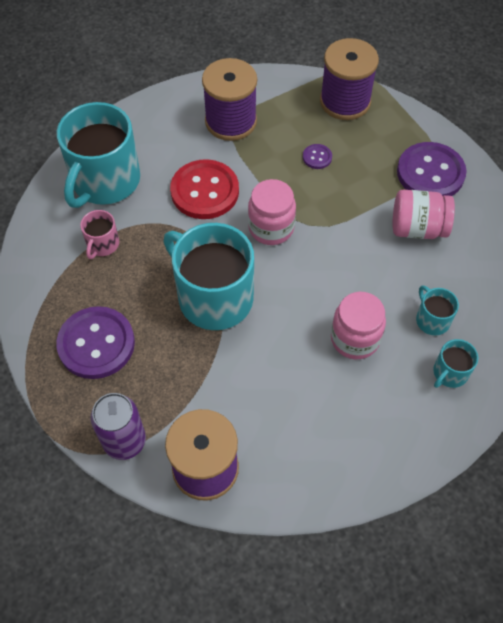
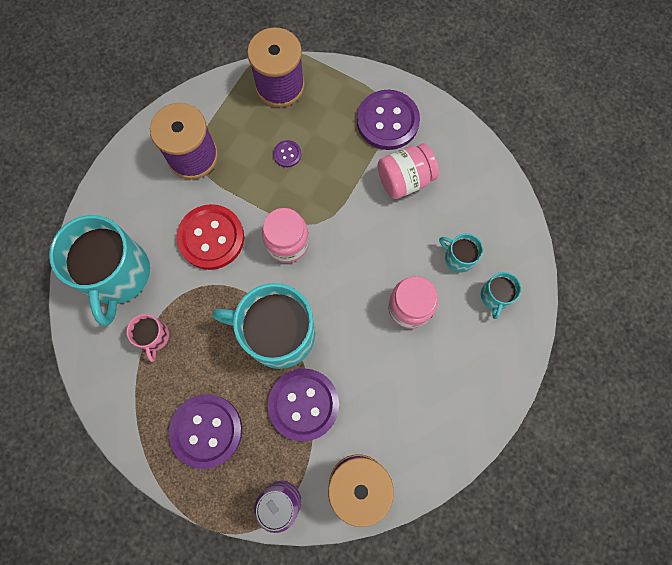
camera: 30 degrees left, 15 degrees up
none -> purple button [268,368,339,442]

